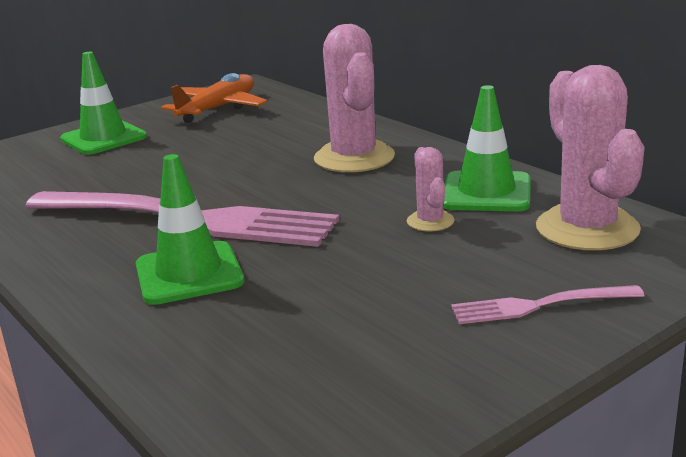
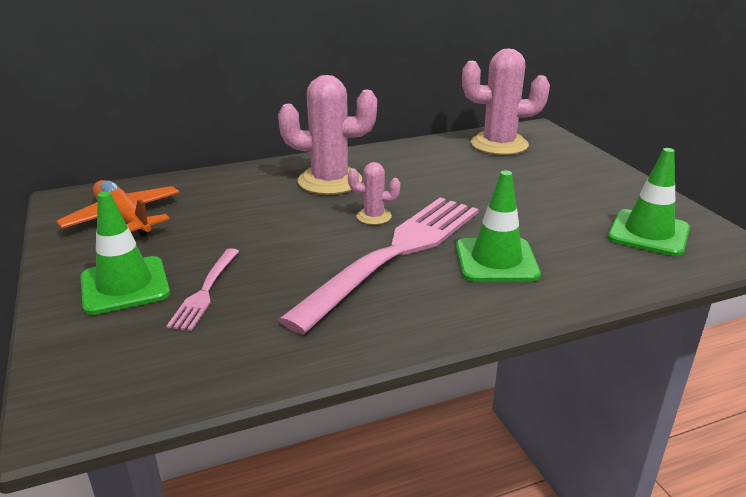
camera: 75 degrees left, 5 degrees up
pink cactus [407,147,455,232] -> pink cactus moved to [348,162,400,225]
green traffic cone [443,85,531,211] -> green traffic cone moved to [608,148,690,256]
pink fork [451,285,644,324] -> pink fork moved to [166,248,239,331]

